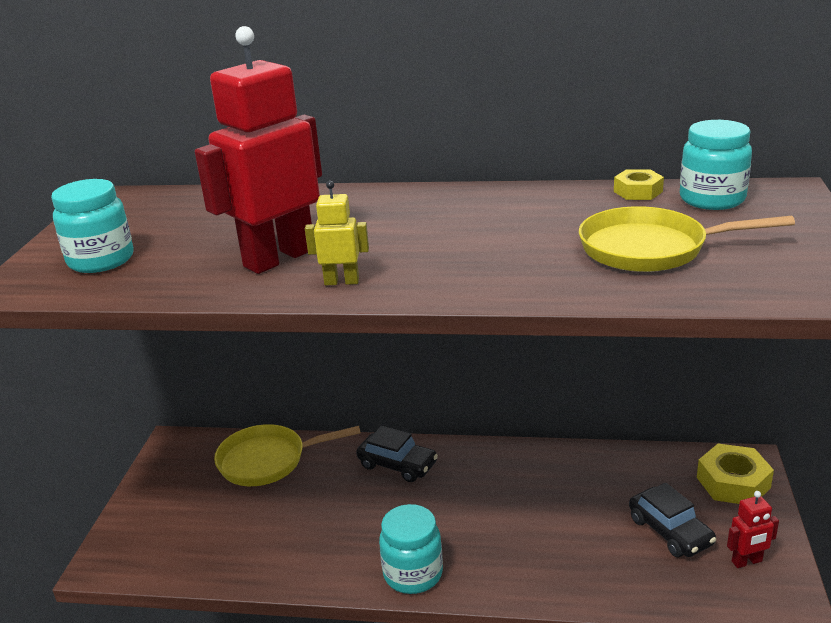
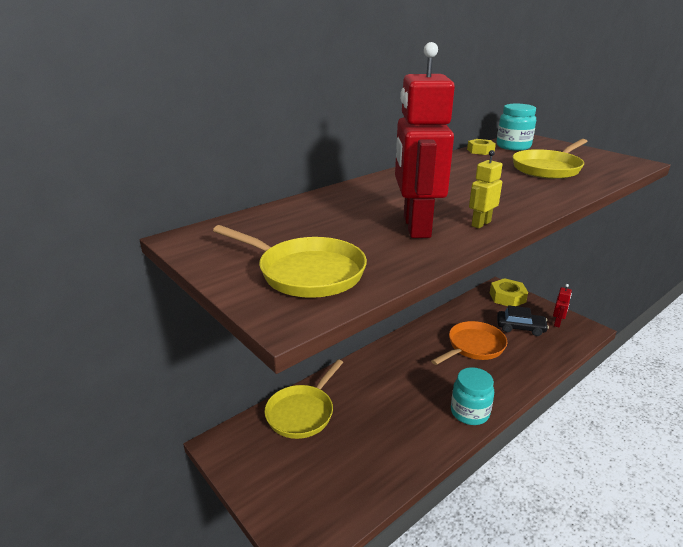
camera: 50 degrees left, 0 degrees up
turquoise jar [51,179,134,273] -> yellow pan [213,225,367,298]
black car [356,425,438,482] -> none
none -> orange pan [431,321,507,365]

